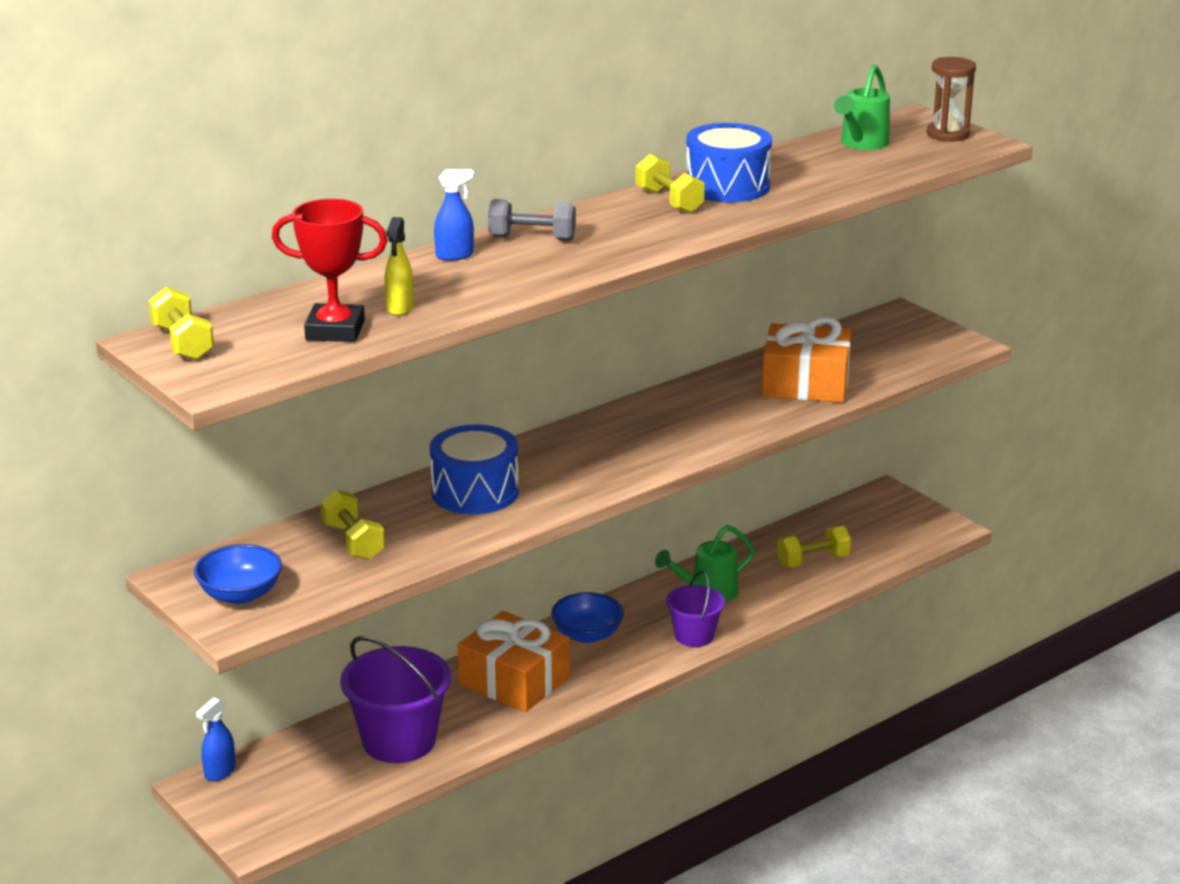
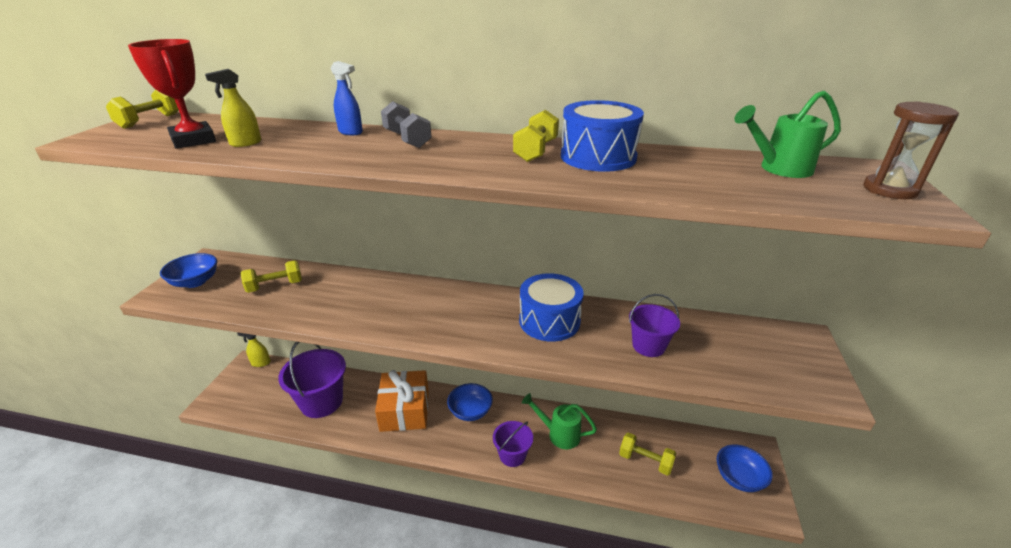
camera: 50 degrees right, 5 degrees up
blue spray bottle [196,697,236,781] -> yellow spray bottle [237,332,271,367]
yellow dumbbell [320,489,385,560] -> yellow dumbbell turned 45 degrees clockwise [241,260,302,293]
blue drum [430,425,519,514] -> blue drum moved to [519,273,584,342]
orange gift [762,317,852,403] -> purple bucket [629,294,680,357]
none -> blue bowl [717,445,773,492]

